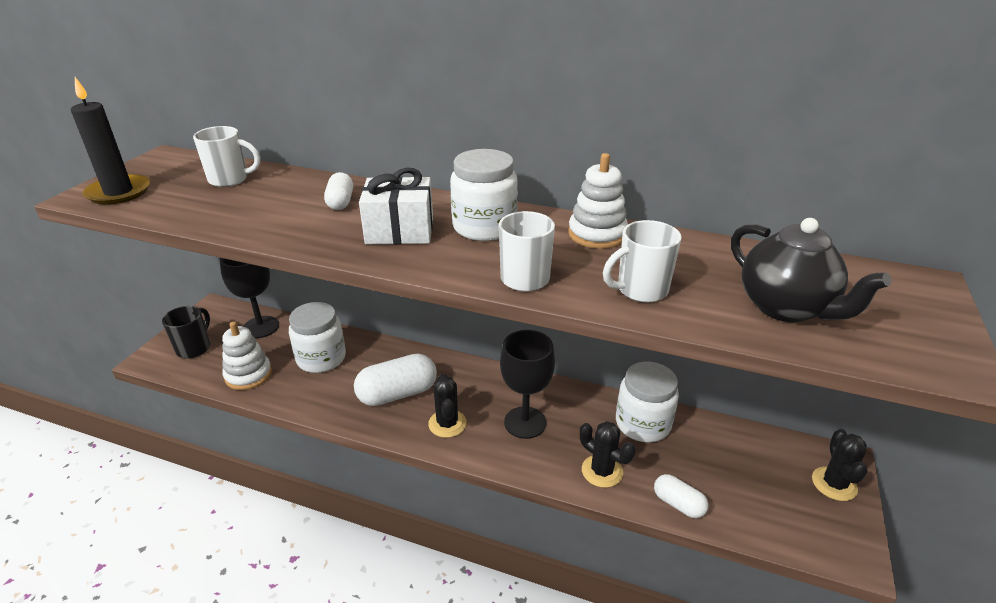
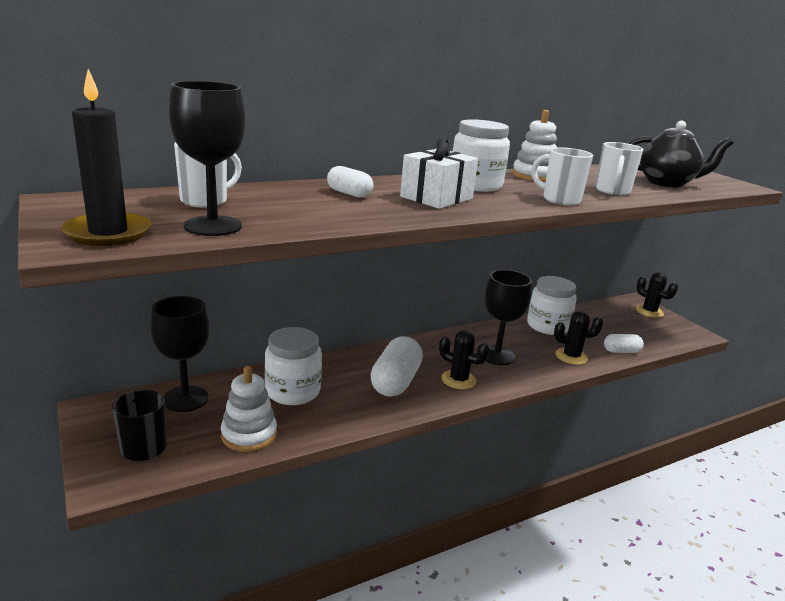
camera: 50 degrees left, 10 degrees down
none -> black goblet [169,81,246,236]

